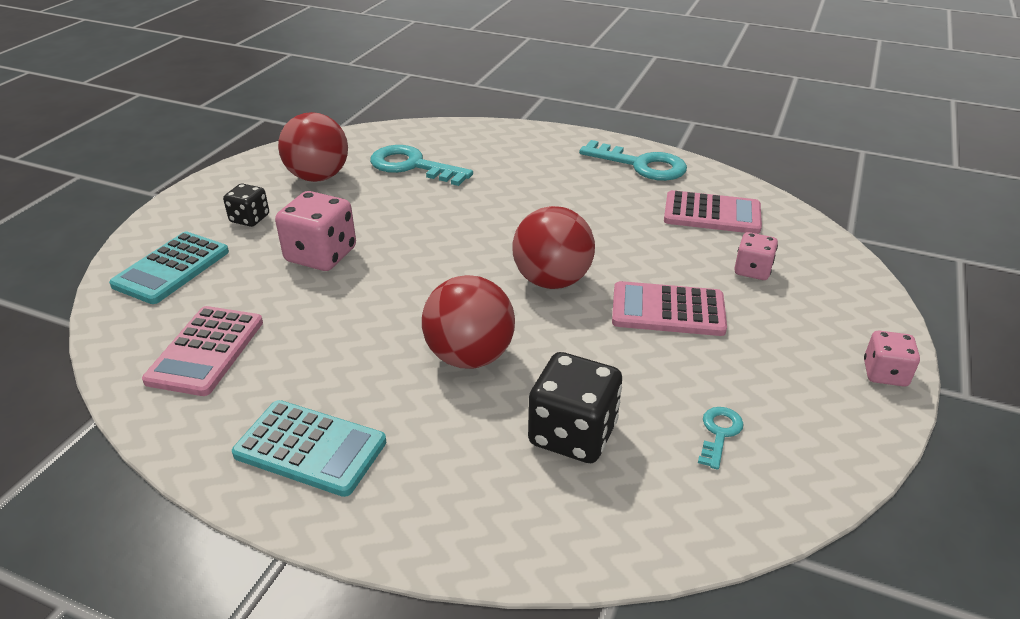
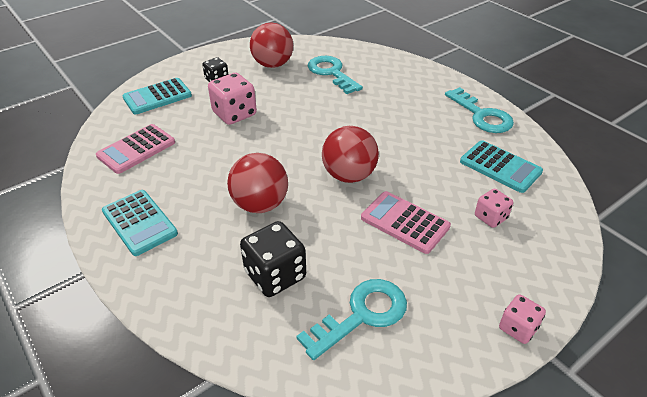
camera: 30 degrees right, 5 degrees up
pink calculator [664,190,762,234] -> turquoise calculator [460,140,543,193]
turquoise key [698,407,744,470] -> turquoise key [296,279,407,360], size x2.03

